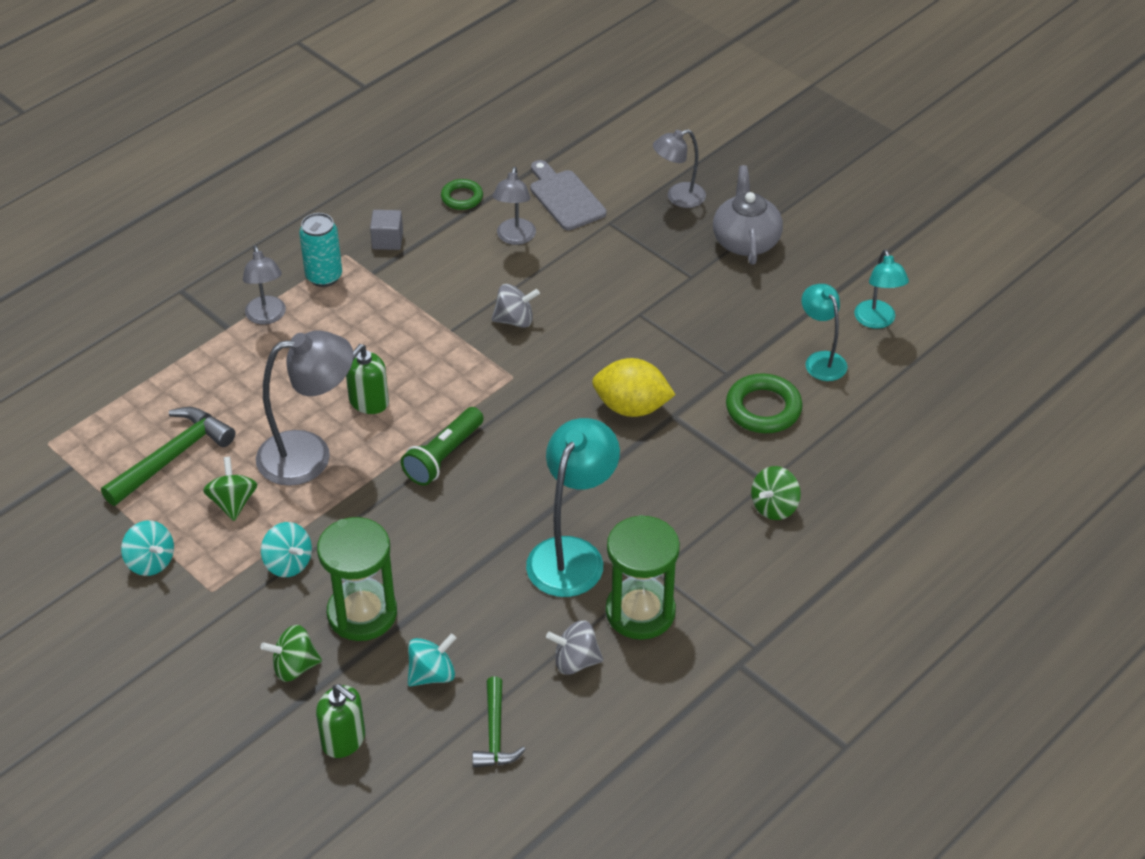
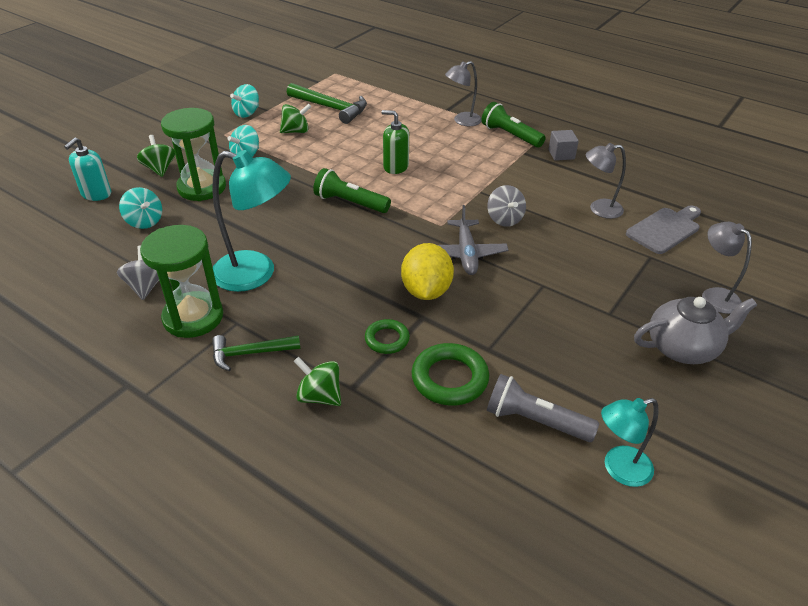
camera: 80 degrees right, 5 degrees down
grey lamp [256,330,354,486] -> none
turquoise can [299,213,342,287] -> green flashlight [481,102,546,148]
green soap dispenser [316,684,365,758] -> turquoise soap dispenser [64,138,111,201]
green ring [441,179,483,210] -> green ring moved to [365,319,410,354]
green hammer [472,676,526,768] -> green hammer moved to [212,335,301,371]
turquoise lamp [801,284,848,381] -> grey flashlight [487,374,599,442]
none -> grey plane [438,205,508,275]

